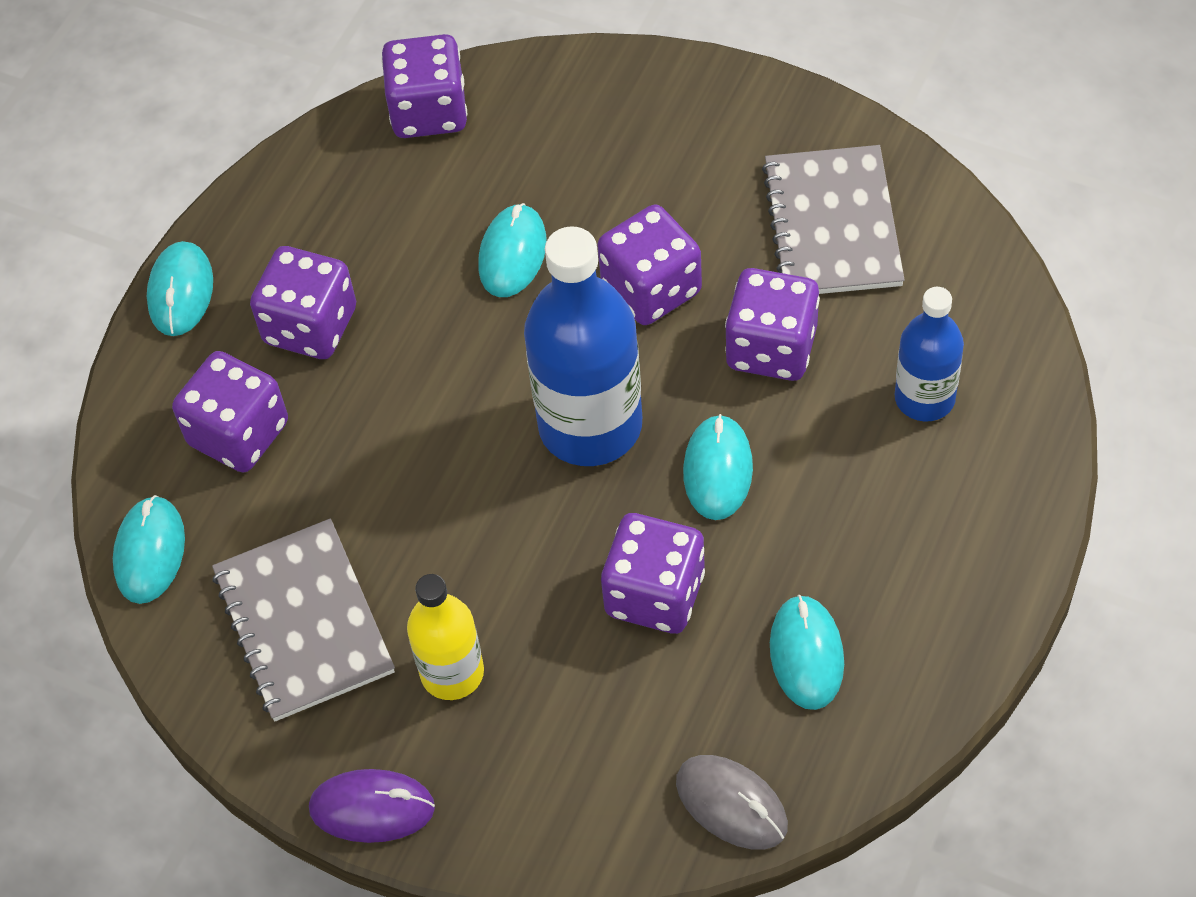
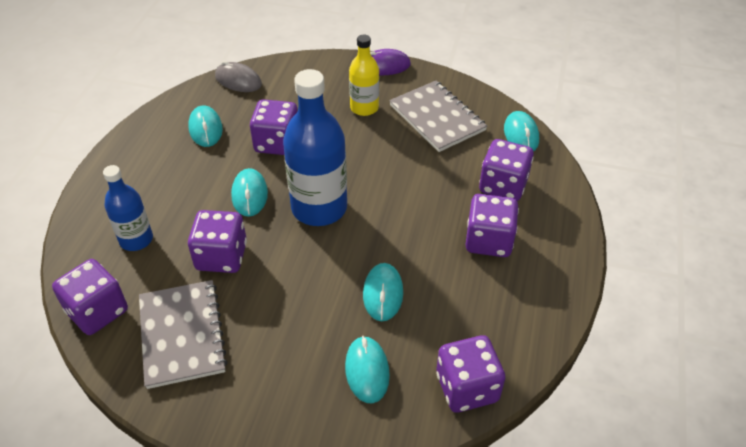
camera: 165 degrees right, 10 degrees down
turquoise mouse [147,241,213,336] -> turquoise mouse moved to [345,336,390,403]
purple dice [597,204,702,325] -> purple dice moved to [52,259,128,335]

